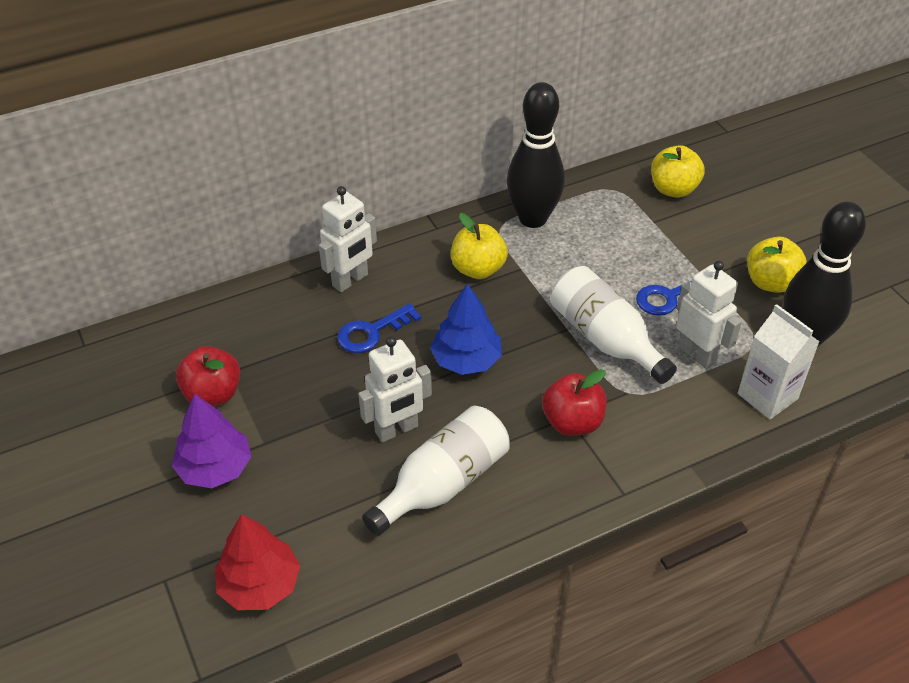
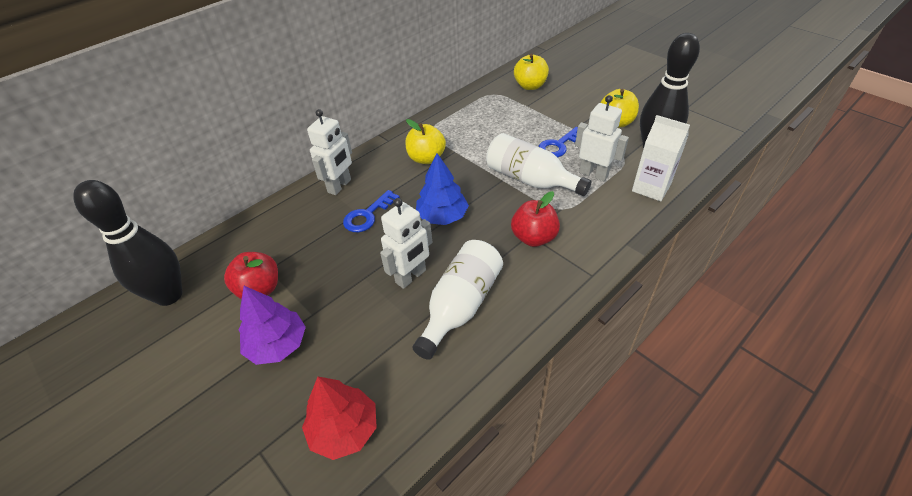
camera: 15 degrees left, 0 degrees up
black bowling pin [507,82,565,228] -> black bowling pin moved to [73,180,182,306]

